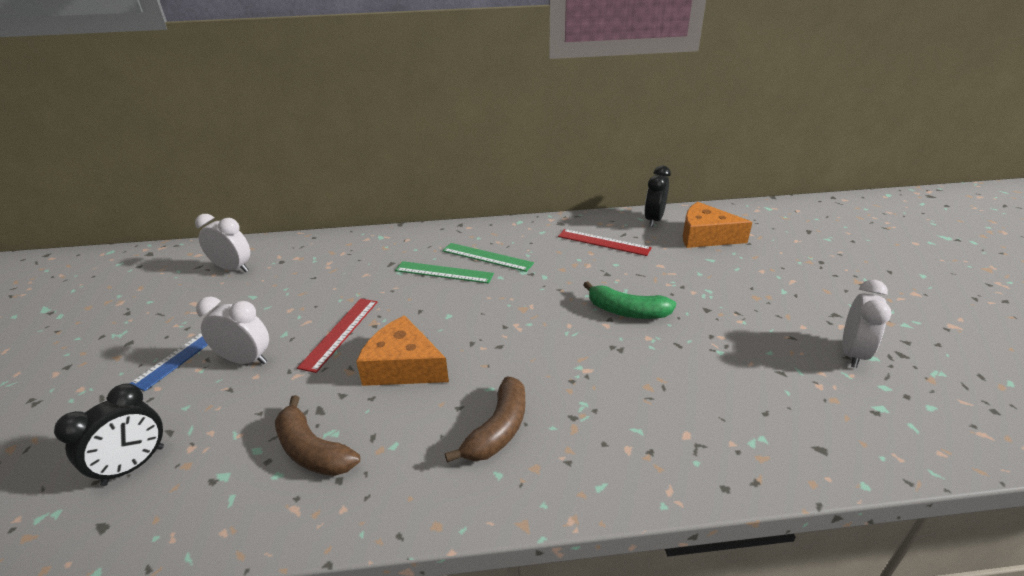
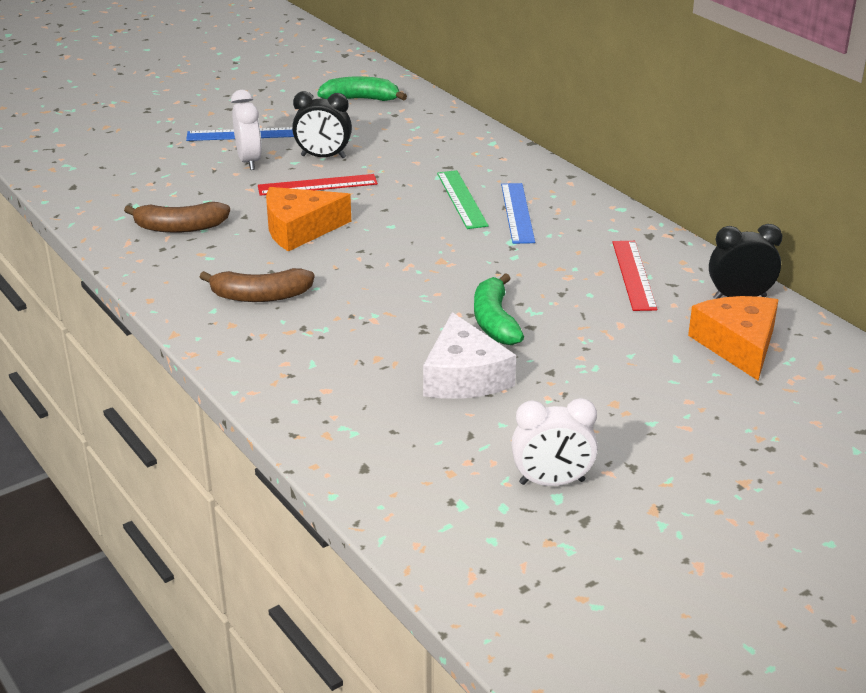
camera: 60 degrees right, 0 degrees up
black clock [54,383,164,486] -> black clock moved to [292,91,352,158]
white clock [195,214,250,272] -> green banana [317,76,407,101]
brown banana [275,395,360,476] -> brown banana turned 105 degrees counterclockwise [124,202,230,233]
orange cheese [356,315,449,386] -> orange cheese turned 105 degrees counterclockwise [266,187,351,252]
green ruler [442,243,534,272] -> blue ruler [501,183,535,244]
none -> white cheese [423,312,516,399]

